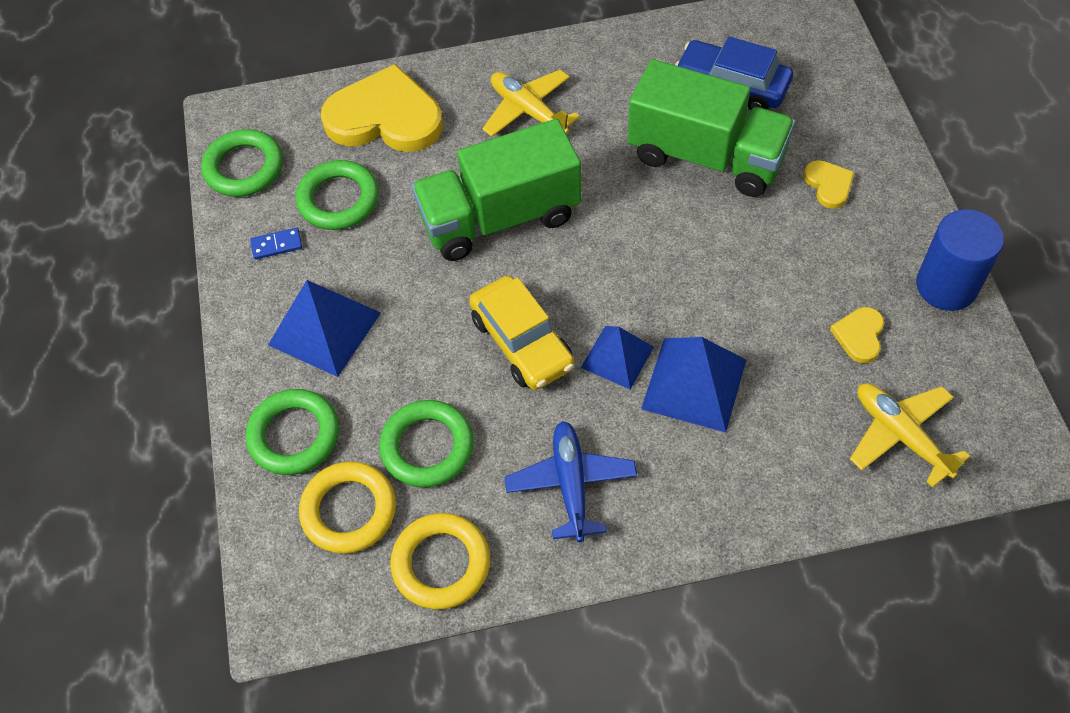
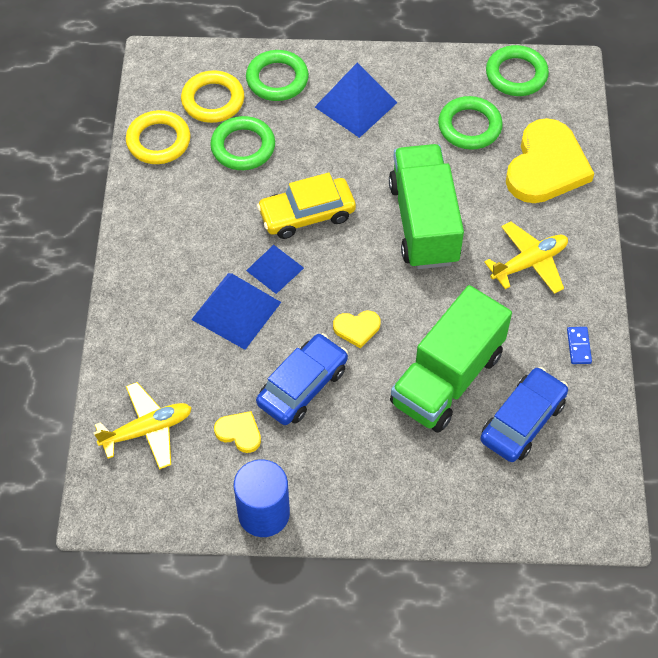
camera: 100 degrees right, 0 degrees up
blue domino [250,228,302,260] -> blue domino moved to [567,327,592,364]
blue plane [505,421,637,542] -> none
yellow heart [804,160,855,209] -> yellow heart moved to [333,311,381,349]
none -> blue car [256,333,348,425]

